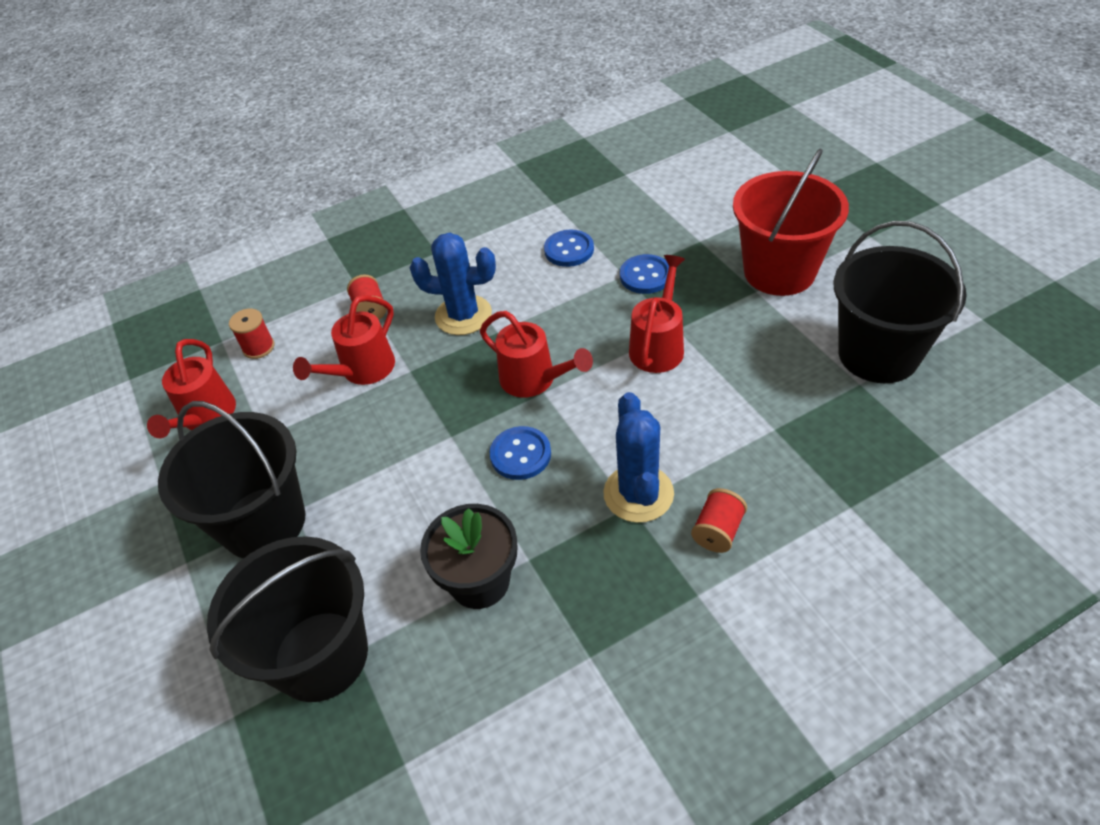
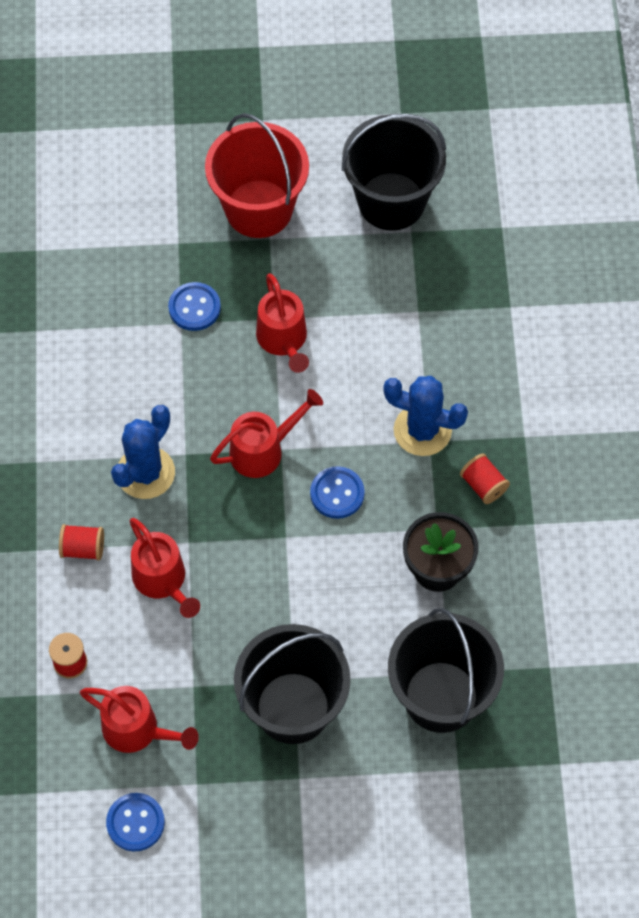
camera: 70 degrees left, 15 degrees up
blue button [544,230,594,267] -> blue button moved to [106,793,165,851]
red watering can [629,255,685,373] -> red watering can turned 150 degrees counterclockwise [256,273,309,373]
red spool [691,488,747,553] -> red spool moved to [460,454,510,504]

